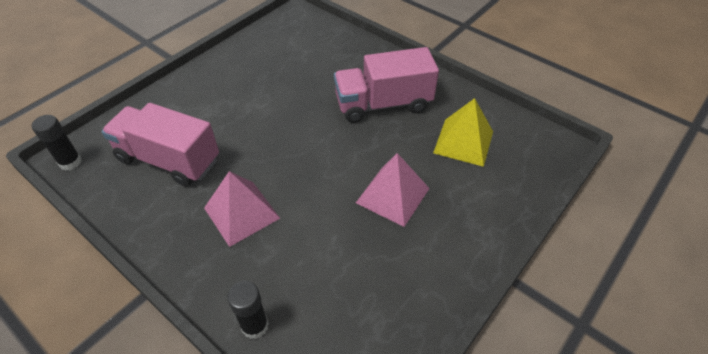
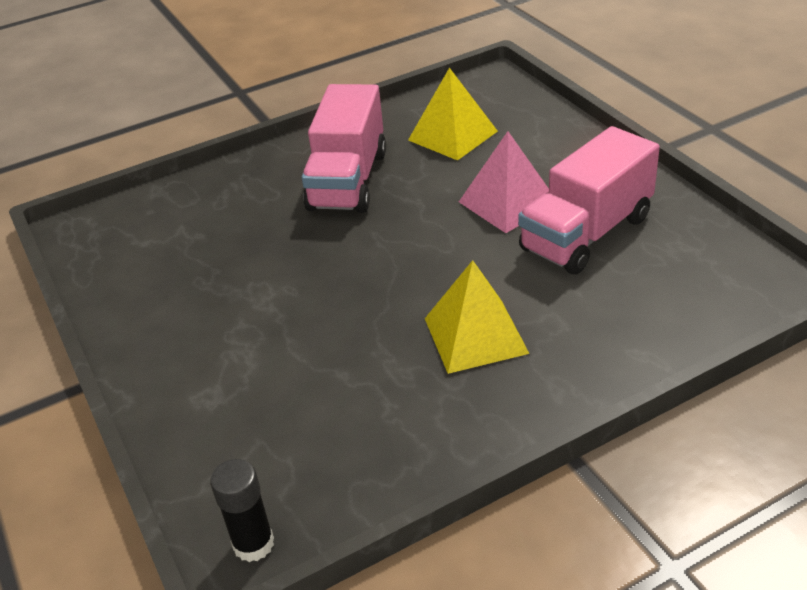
camera: 65 degrees left, 10 degrees down
pink truck [101,103,219,187] -> pink truck moved to [518,126,660,274]
pink pyramid [204,171,280,247] -> yellow pyramid [425,260,529,374]
black glue stick [227,281,269,339] -> none

